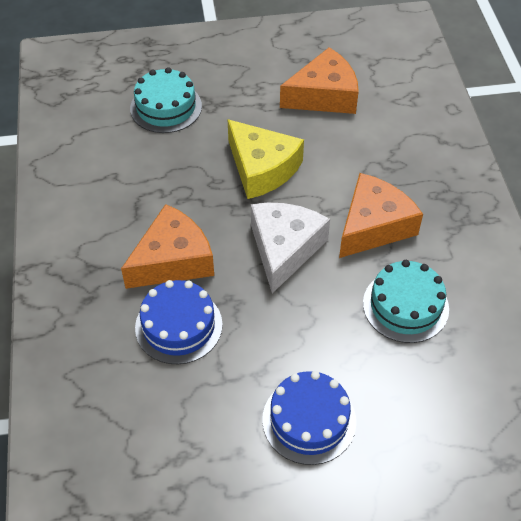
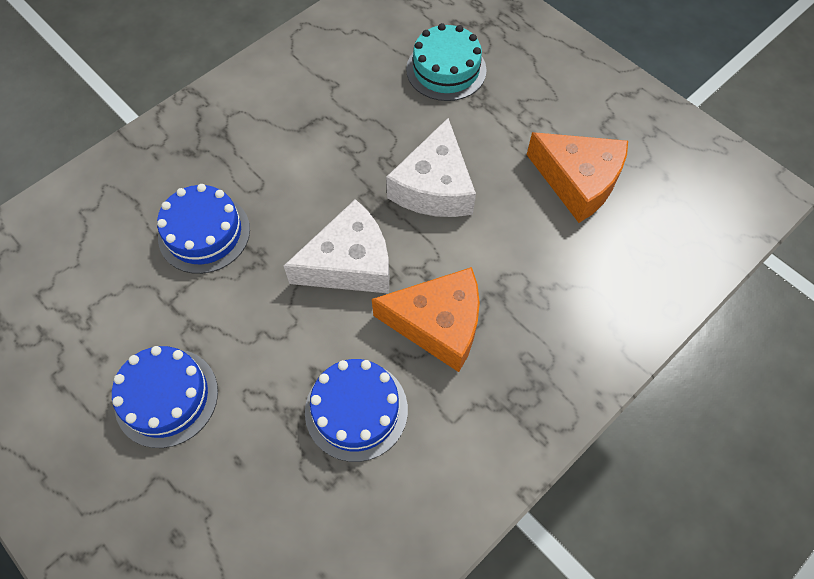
camera: 55 degrees right, 10 degrees up
orange cheese [121,204,214,289] -> none
yellow cheese [228,119,304,199] -> white cheese [386,118,476,217]
turquoise cake [363,260,449,343] -> blue cake [305,359,408,462]

